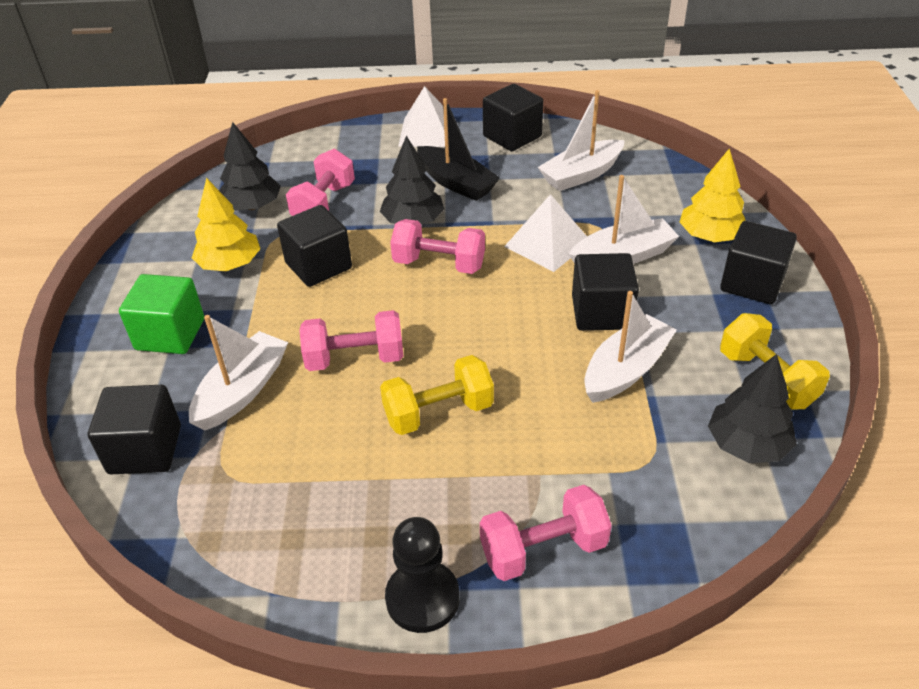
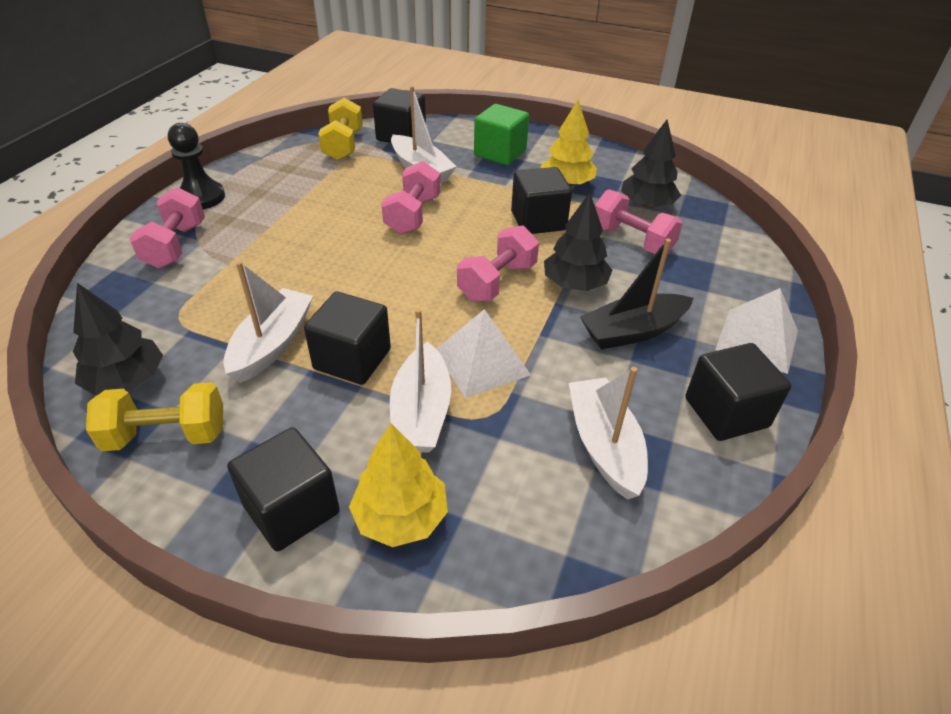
camera: 110 degrees right, 0 degrees up
yellow dumbbell [380,355,494,435] -> yellow dumbbell moved to [318,98,363,161]
white boat [584,291,677,403] -> white boat turned 135 degrees counterclockwise [223,261,313,383]

